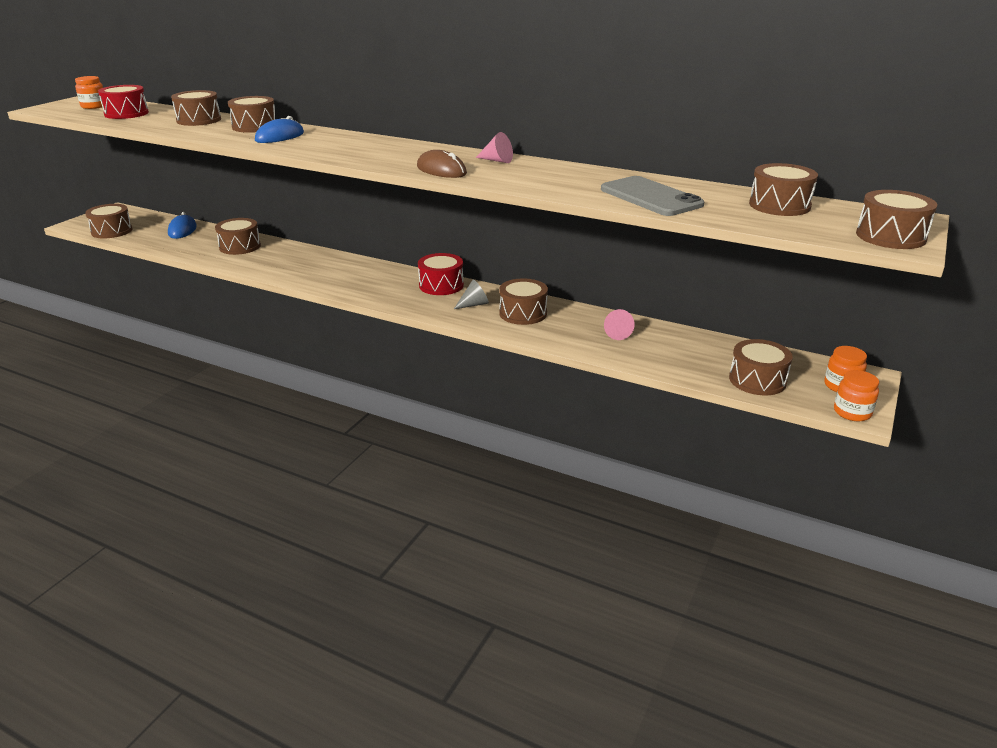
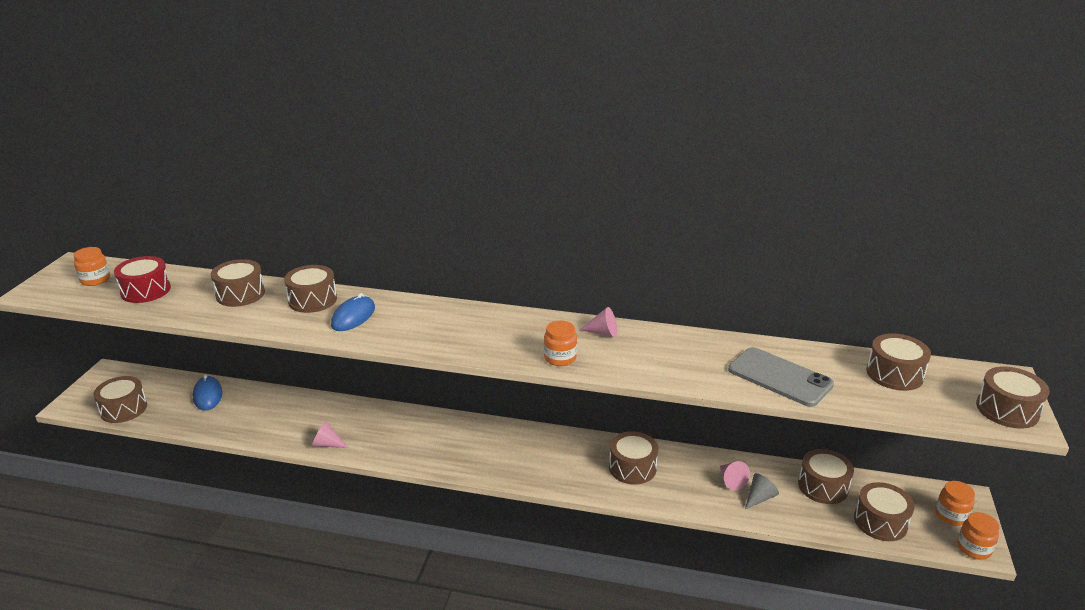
camera: 15 degrees left, 0 degrees up
brown drum [215,218,261,255] -> brown drum moved to [798,449,854,504]
brown mouse [417,150,467,178] -> orange jar [544,320,577,366]
red drum [418,253,464,295] -> none
grey cone [454,279,489,309] -> grey cone moved to [745,473,779,509]
none -> pink cone [312,421,348,448]

